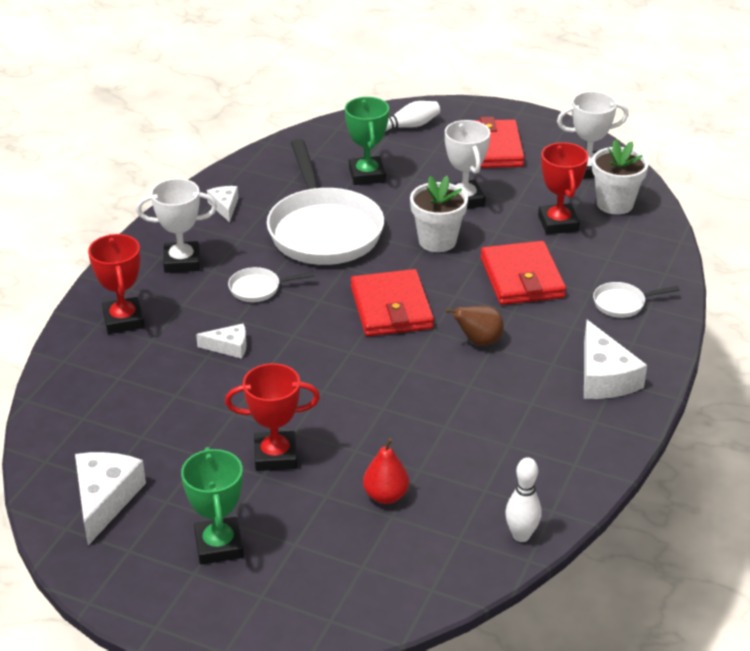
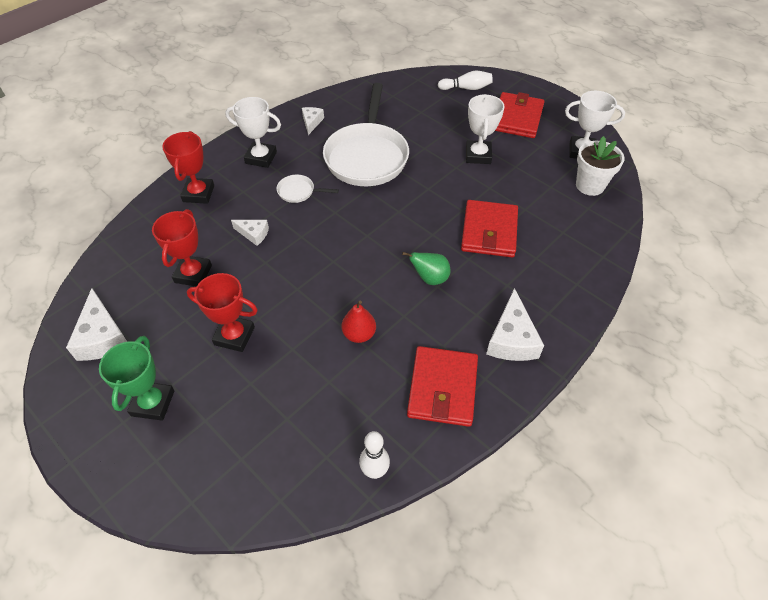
camera: 20 degrees right, 15 degrees up
white cheese [75,452,146,546] -> white cheese turned 135 degrees clockwise [66,288,127,361]
green trophy [345,97,389,185] -> none
red wallet [351,269,434,336] -> red wallet moved to [407,346,478,427]
red pear [363,438,409,504] -> red pear moved to [342,301,376,343]
white flower pot [410,176,468,252] -> none
brown pear [445,306,504,346] -> green pear [402,252,451,285]
red trophy [538,142,588,234] -> red trophy moved to [152,209,212,287]
white pan [593,282,679,318] -> none

